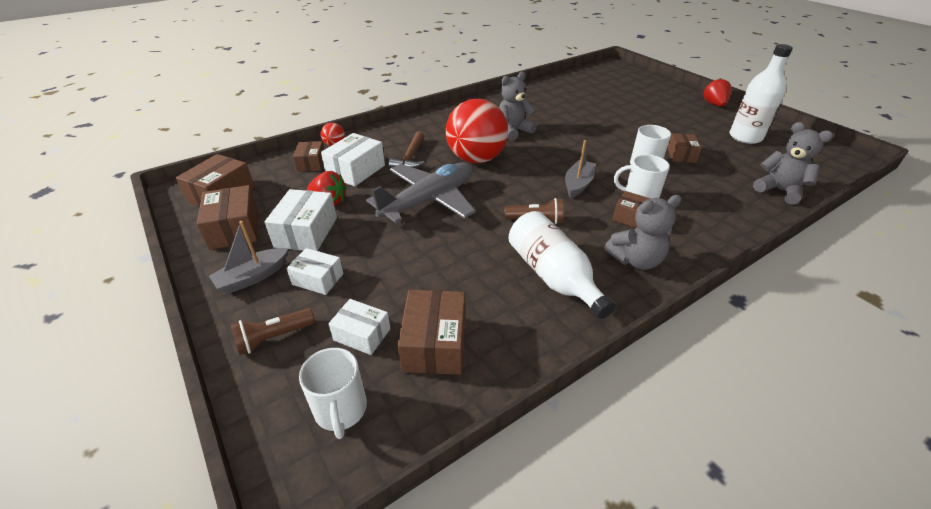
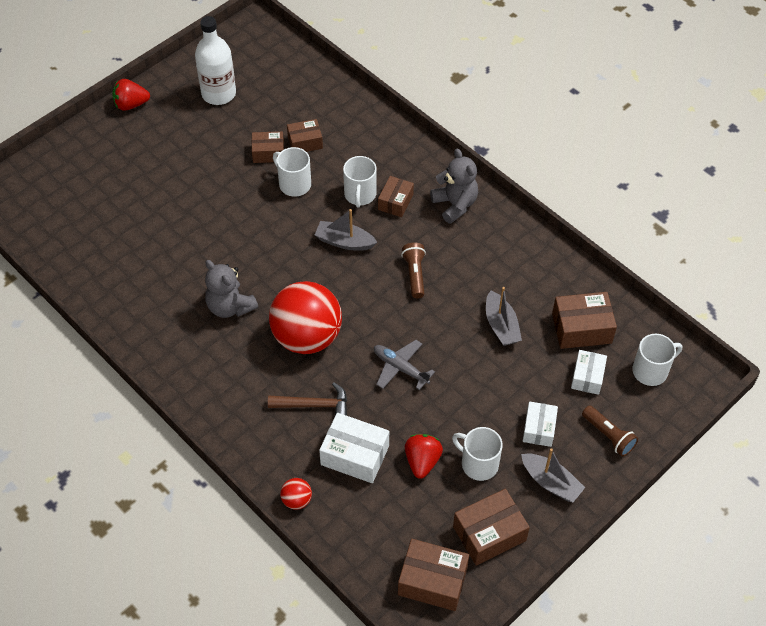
camera: 100 degrees left, 15 degrees up
white box [265,189,337,251] -> white mug [452,427,503,481]
brown box [293,141,324,172] -> brown box moved to [287,119,323,152]
grey plane [366,162,476,223] -> grey plane [374,340,435,390], size x0.54
white bottle [508,211,616,319] -> none
grey teddy bear [753,122,833,205] -> none
none -> grey boat [486,287,522,346]

